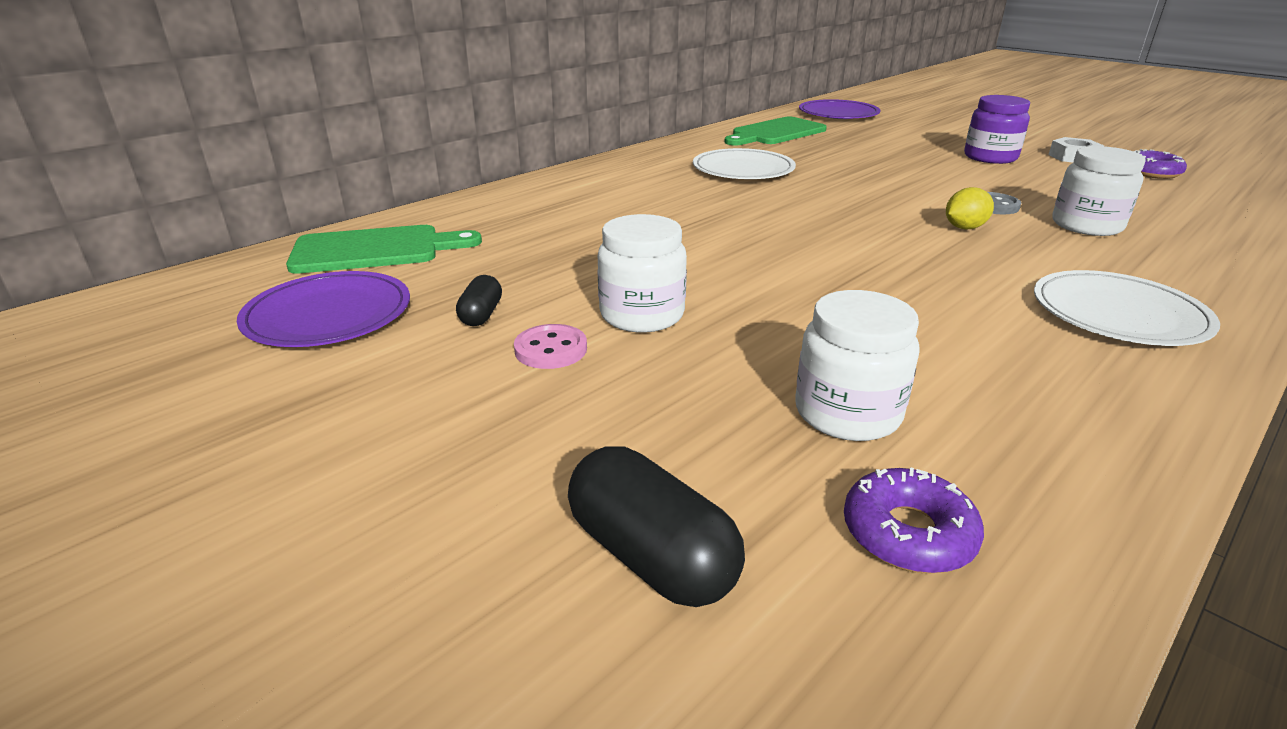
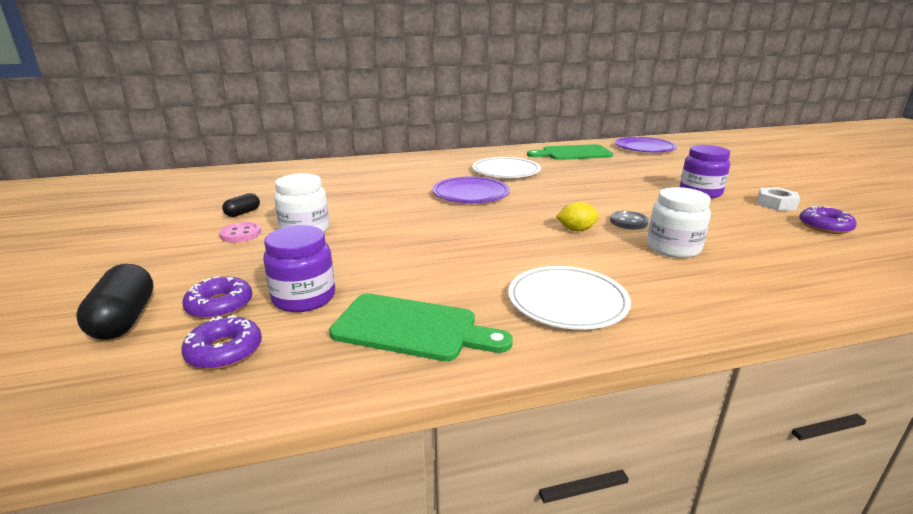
camera: 30 degrees right, 5 degrees down
purple plate [237,271,410,347] -> purple plate moved to [433,177,510,203]
green cutting board [286,225,482,274] -> green cutting board moved to [329,293,513,361]
white jar [795,290,920,441] -> purple jar [263,225,335,312]
none -> purple donut [182,276,252,319]

